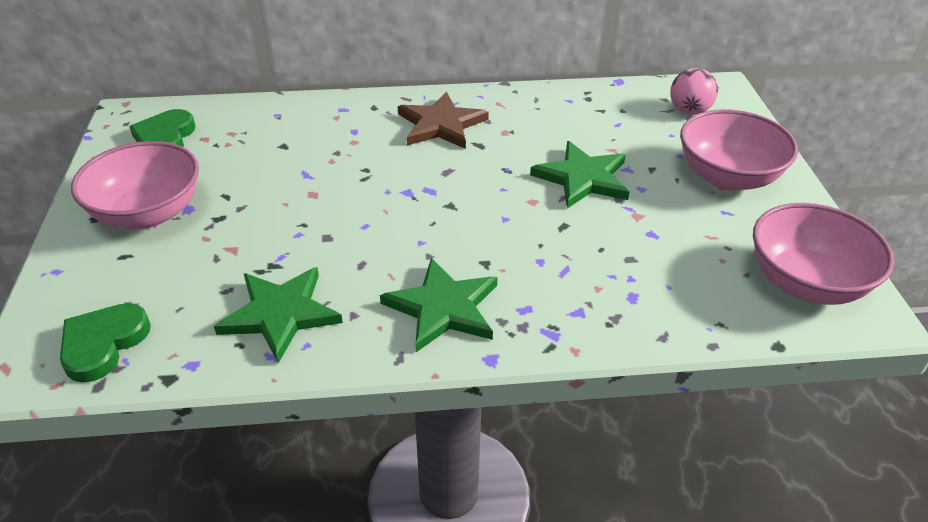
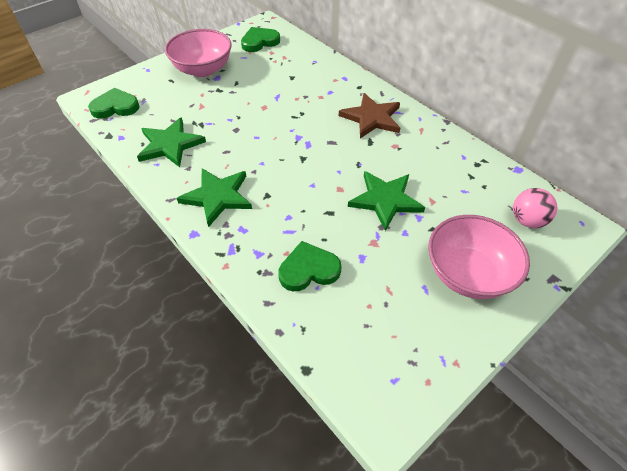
camera: 55 degrees right, 10 degrees up
pink bowl [753,203,894,305] -> none
none -> green heart [278,241,341,291]

